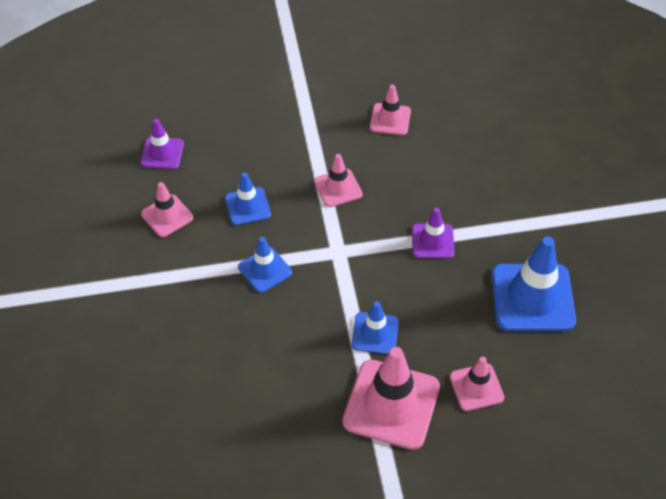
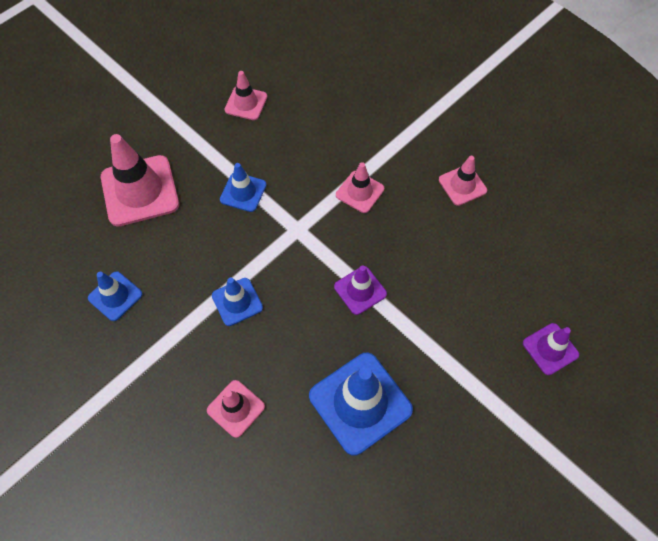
camera: 55 degrees right, 10 degrees up
purple traffic cone [140,119,184,169] -> purple traffic cone moved to [523,323,579,375]
blue traffic cone [225,172,271,225] -> blue traffic cone moved to [88,271,142,321]
pink traffic cone [343,347,440,450] -> pink traffic cone moved to [101,134,179,227]

